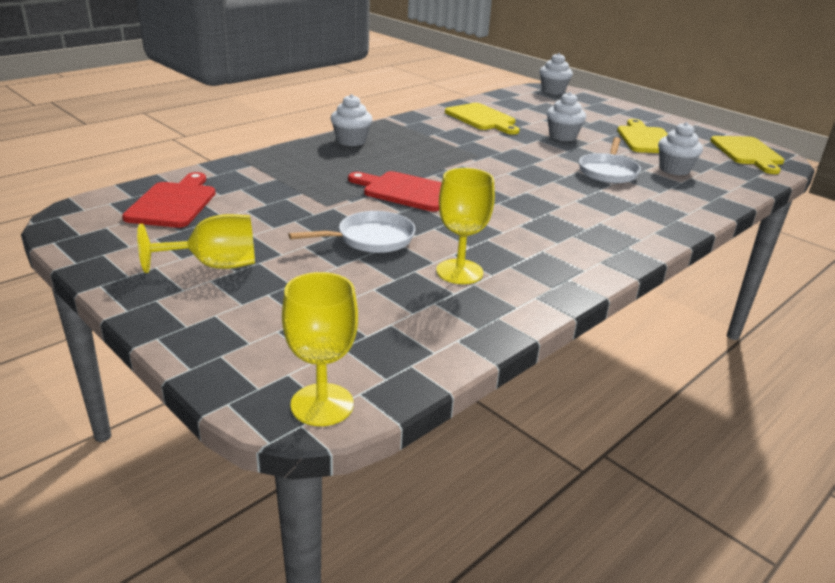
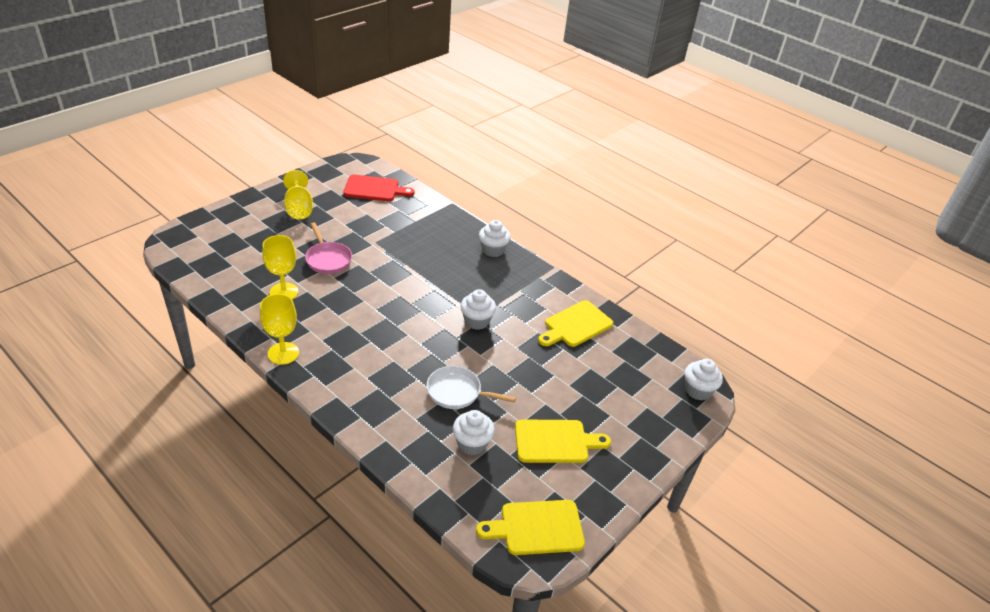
camera: 85 degrees right, 10 degrees up
yellow goblet [282,272,358,426] -> yellow goblet moved to [260,294,299,365]
white pan [289,211,415,253] -> pink pan [305,222,352,274]
red cutting board [348,171,442,212] -> none
white cupcake [547,92,586,141] -> white cupcake moved to [460,289,496,330]

